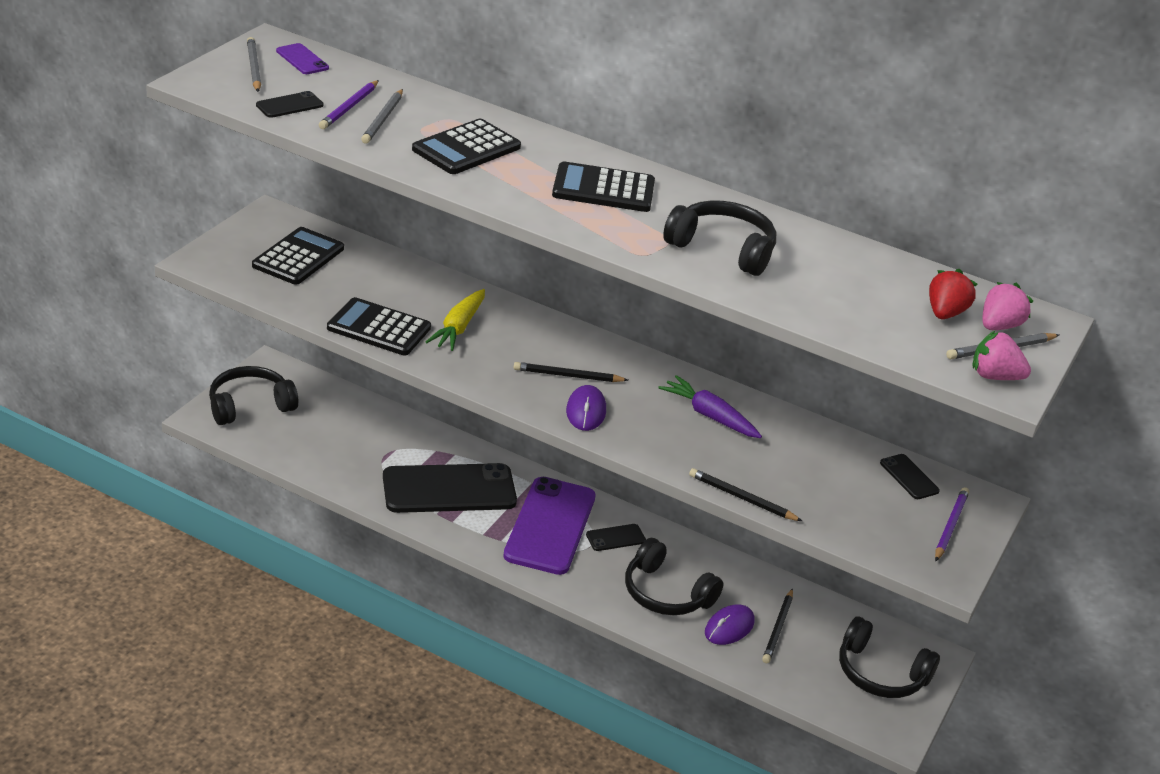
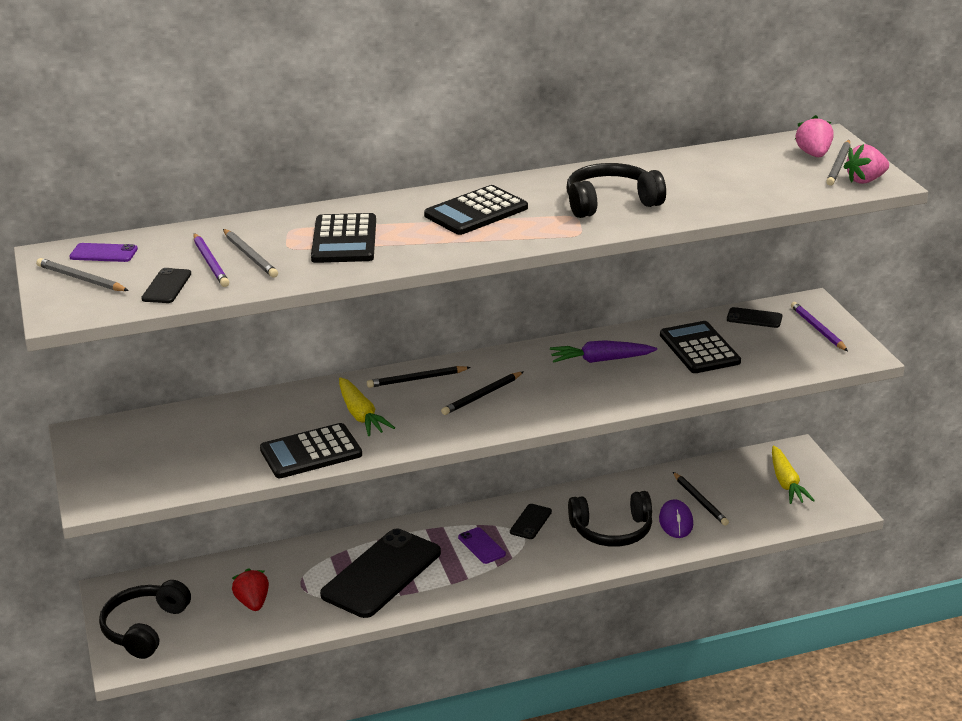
camera: 40 degrees left, 5 degrees down
black calculator [252,227,344,285] -> black calculator moved to [660,321,741,373]
purple phone [503,477,596,575] -> purple phone [458,527,506,564], size x0.43
purple mouse [566,385,606,431] -> none
black pencil [689,468,802,521] -> black pencil moved to [367,366,471,388]
black headphones [839,616,940,698] -> yellow carrot [772,446,815,504]
red strawberry [929,269,978,319] -> red strawberry moved to [232,568,269,611]

